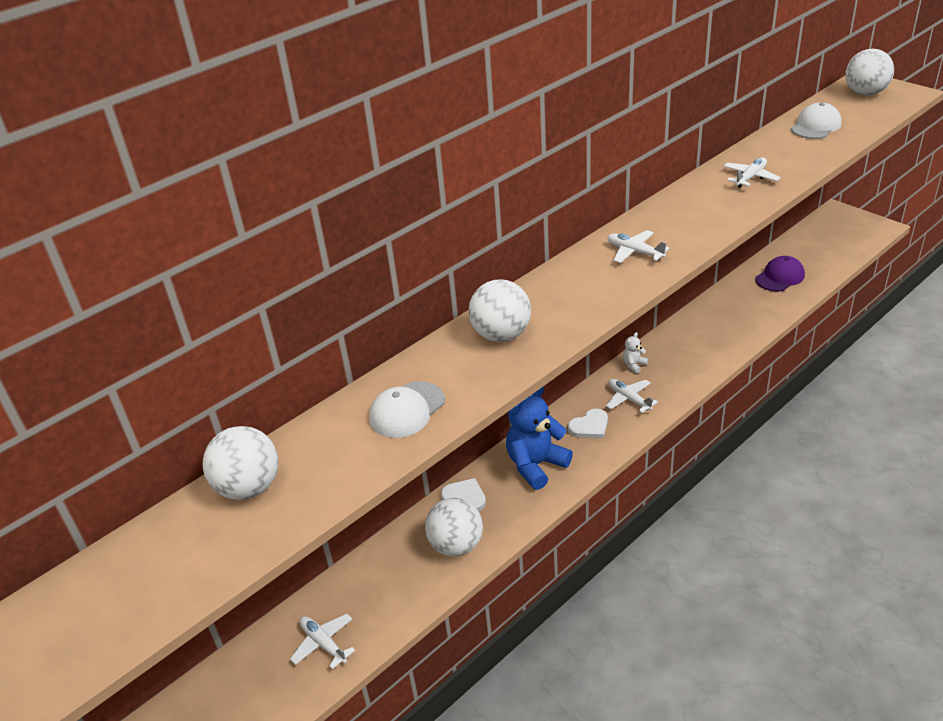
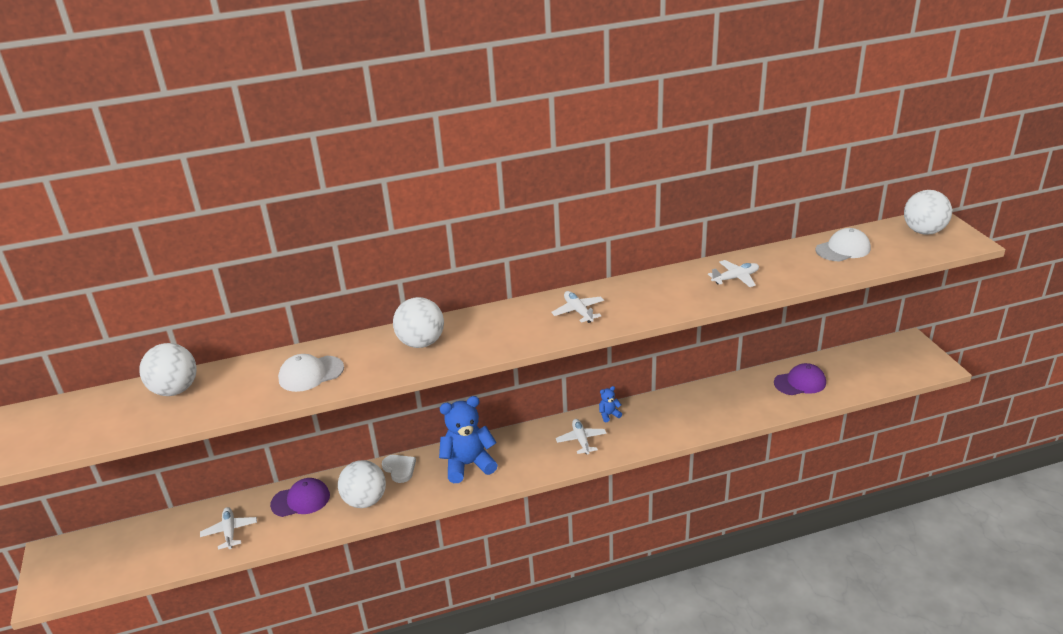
camera: 25 degrees right, 5 degrees down
white heart [568,409,608,439] -> none
white teddy bear [623,332,648,373] -> blue teddy bear [599,386,622,422]
none -> purple cap [270,478,330,517]

